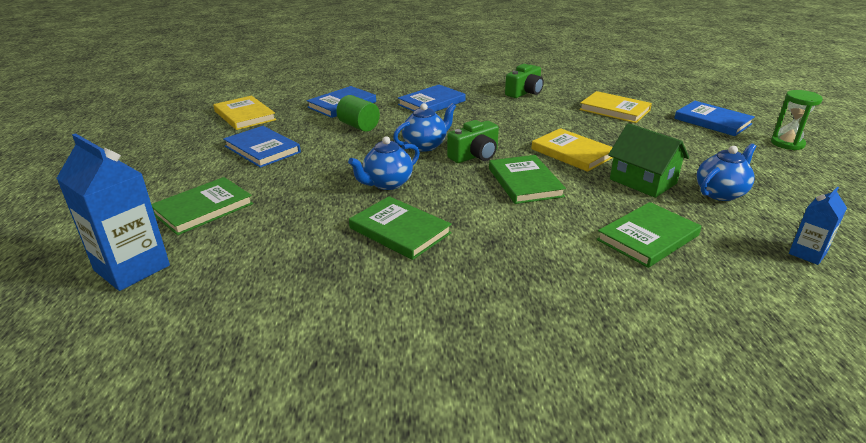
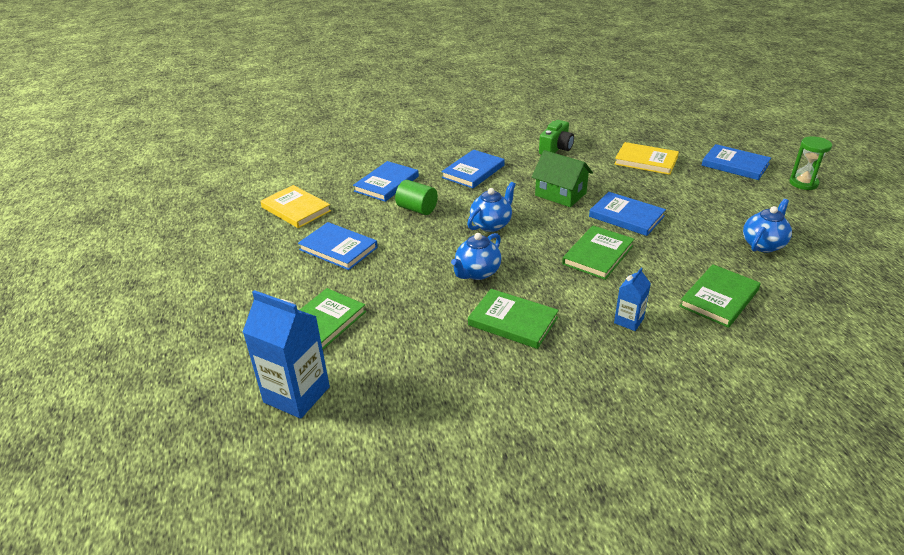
camera: 10 degrees left, 5 degrees up
green camera [447,120,499,163] -> none
green book [489,155,566,204] -> green book turned 60 degrees clockwise [562,226,634,280]
yellow book [531,128,613,172] -> blue book [589,192,666,236]
green house [608,123,689,198] -> green house moved to [532,150,593,207]
blue carton [789,187,847,265] -> blue carton moved to [614,267,651,331]

